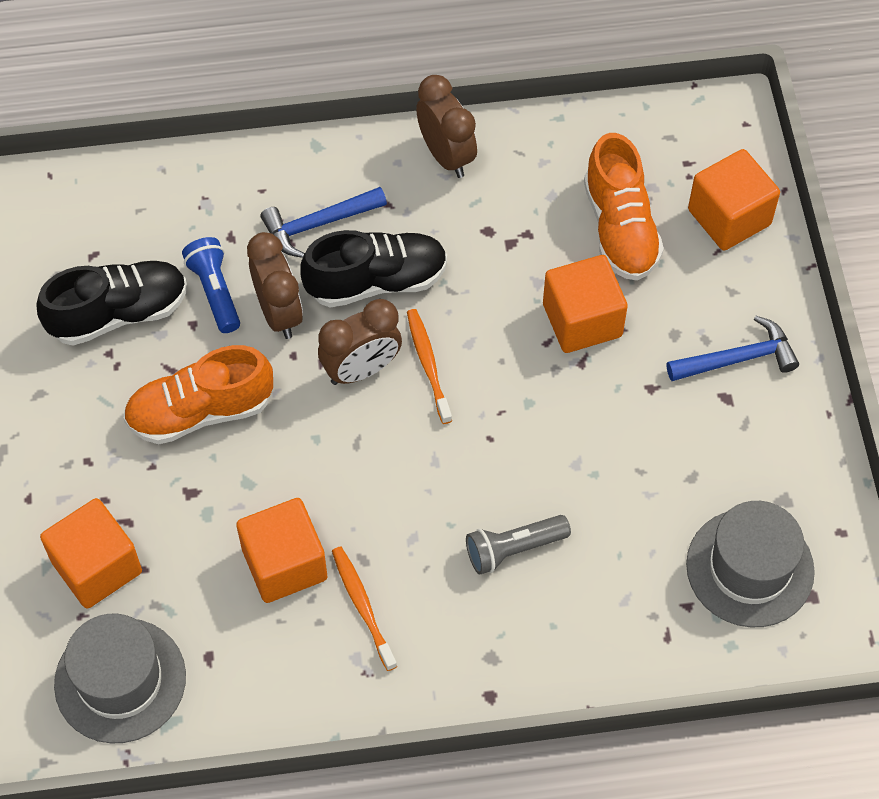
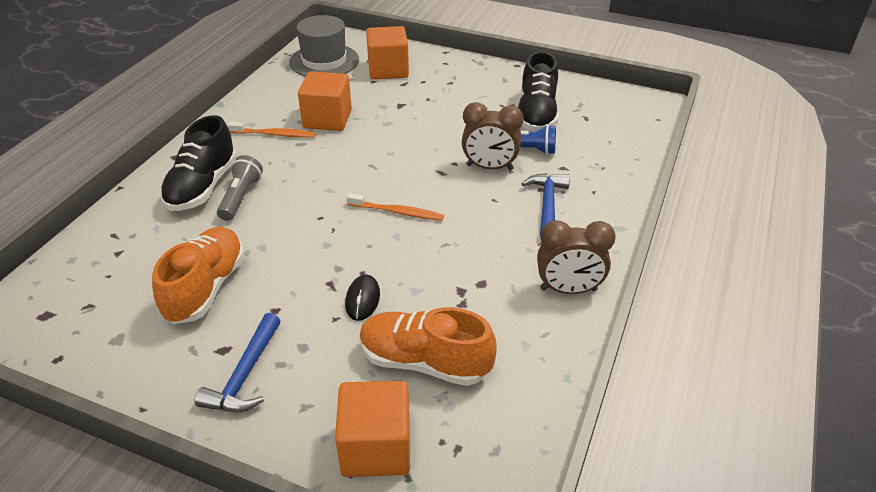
camera: 120 degrees right, 20 degrees down
orange shoe [123,345,273,444] -> orange shoe moved to [152,227,245,324]
black shoe [300,230,447,308] -> black shoe moved to [160,115,237,211]
brown clock [318,299,402,385] -> none
orange cube [543,255,628,353] -> black mouse [345,274,380,321]
grey hat [686,501,815,627] -> none

